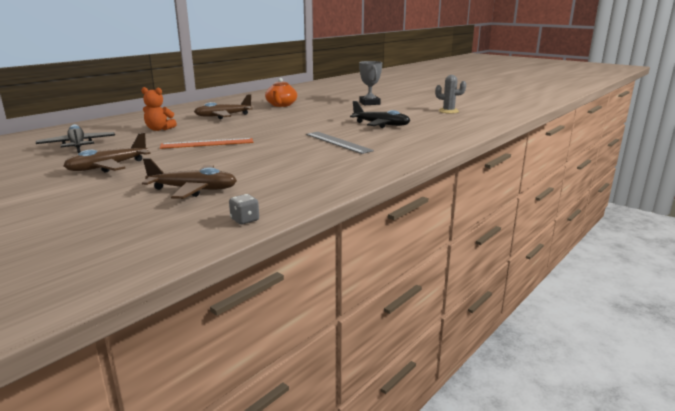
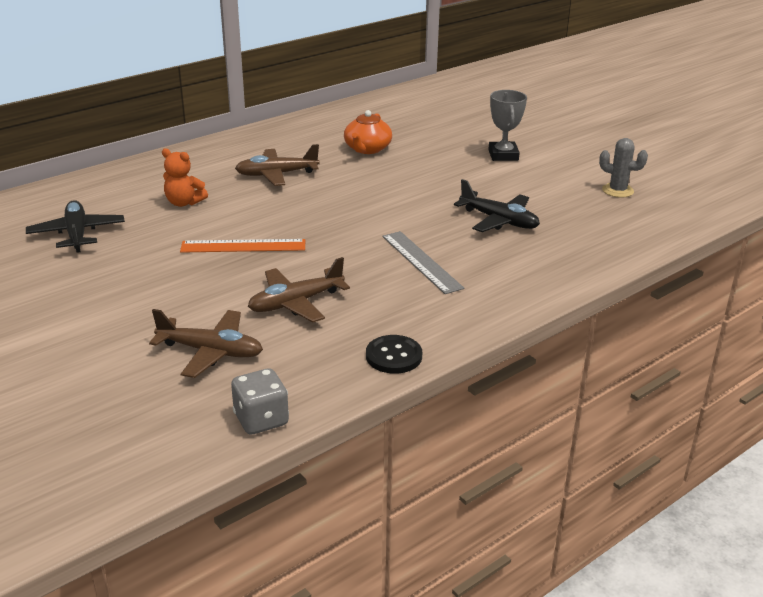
camera: 10 degrees right, 10 degrees up
brown plane [63,132,151,172] -> brown plane moved to [248,257,350,322]
grey dice [229,194,259,224] -> grey dice [231,369,289,434], size x1.66
none -> black button [366,335,422,374]

